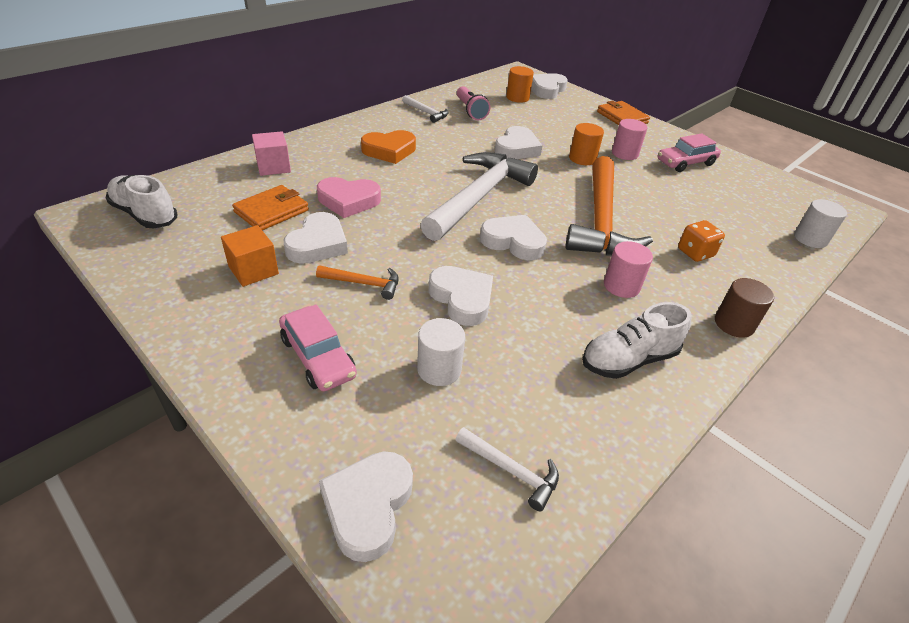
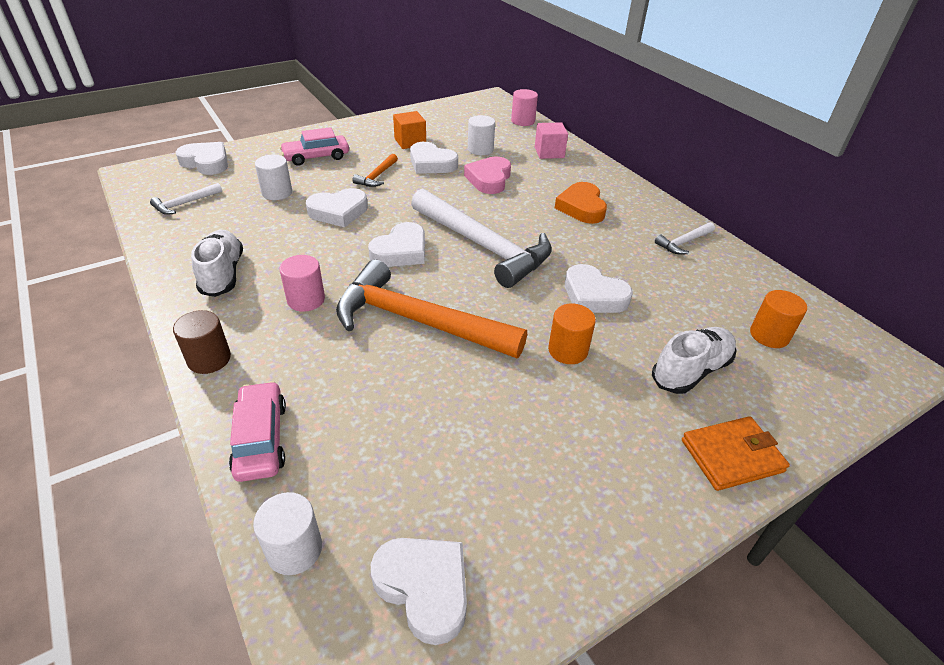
camera: 105 degrees right, 0 degrees up
white shoe [106,175,178,228] -> white shoe moved to [652,327,736,394]
orange wallet [232,185,309,230] -> white cylinder [468,115,495,155]
pink flashlight [457,86,490,120] -> none
white heart [531,73,568,99] -> white heart moved to [370,538,467,645]
pink cylinder [612,119,647,160] -> pink cylinder moved to [511,89,538,126]
pink car [658,133,721,172] -> pink car moved to [229,381,286,482]
orange dice [678,220,725,262] -> none

